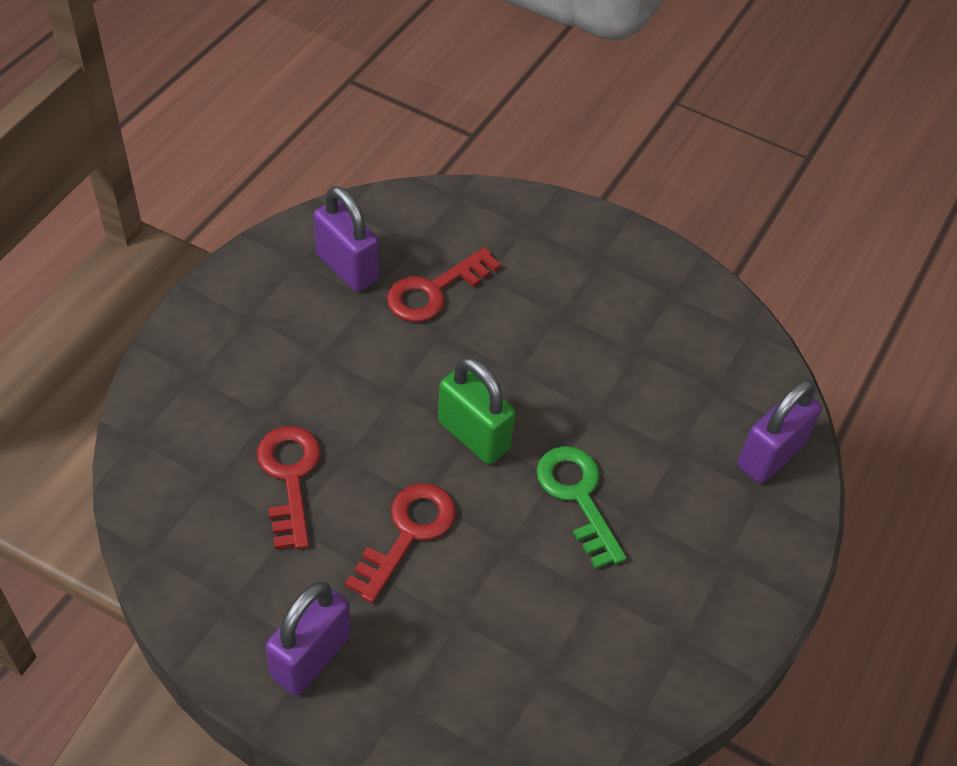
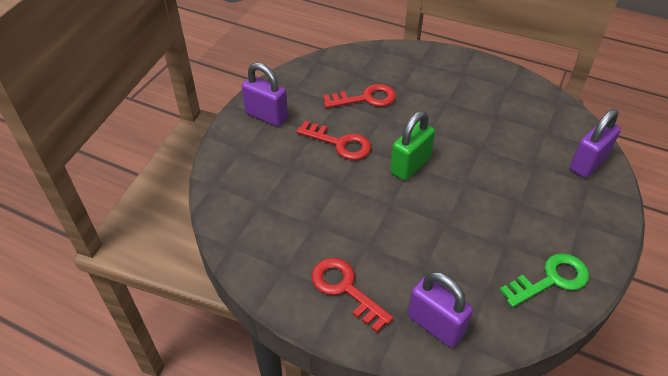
camera: 90 degrees right, 5 degrees down
purple padlock [313,186,379,292] -> purple padlock moved to [570,109,621,178]
red key [387,247,501,322] -> red key moved to [311,258,393,333]
green key [536,446,627,569] -> green key moved to [500,253,589,307]

